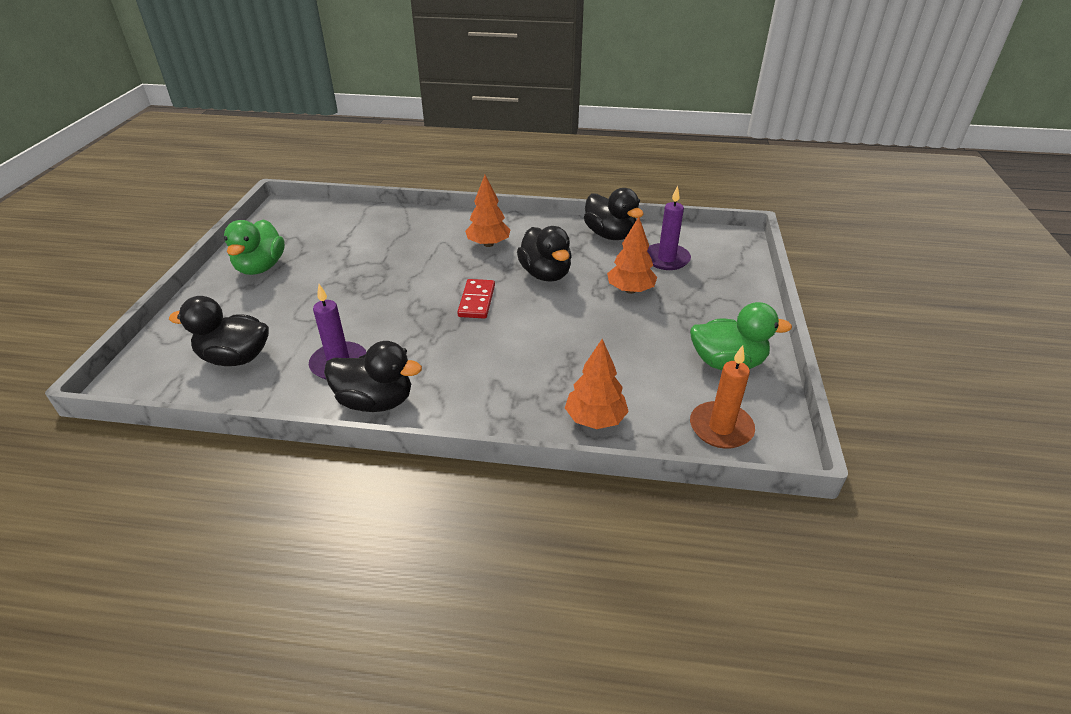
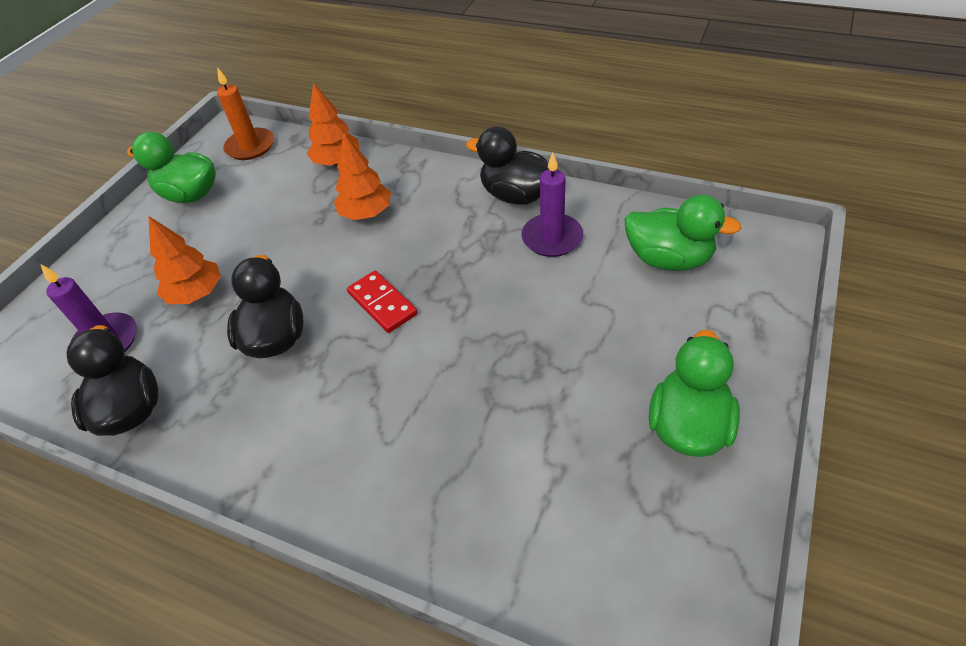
camera: 160 degrees left, 10 degrees up
black duck [169,296,269,366] -> green duck [625,195,742,271]
red domino [457,279,495,319] -> red domino turned 60 degrees counterclockwise [347,271,418,333]
orange tree [465,175,511,247] -> orange tree moved to [334,133,391,220]

